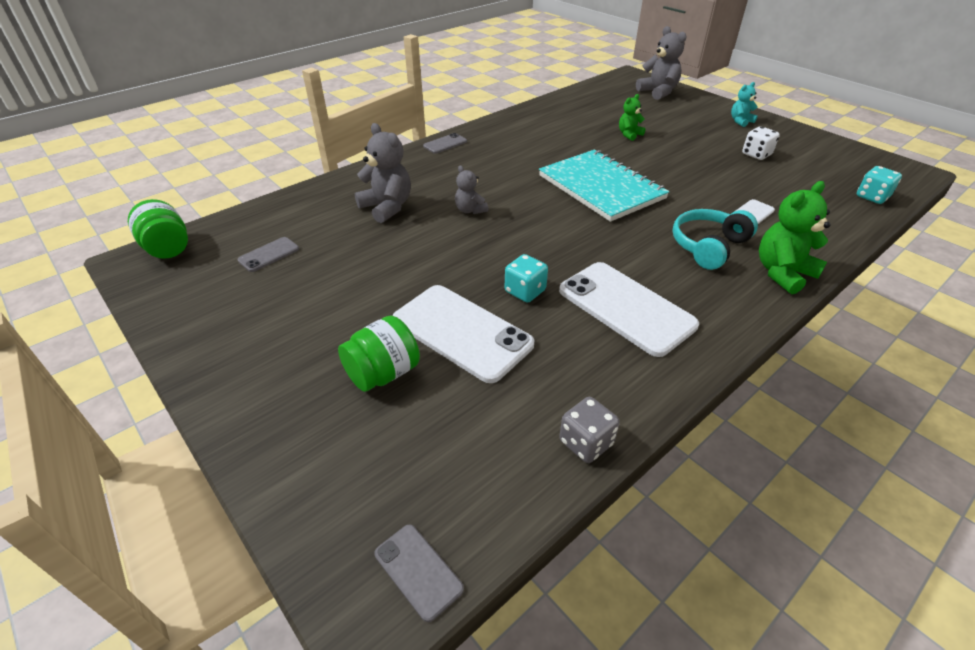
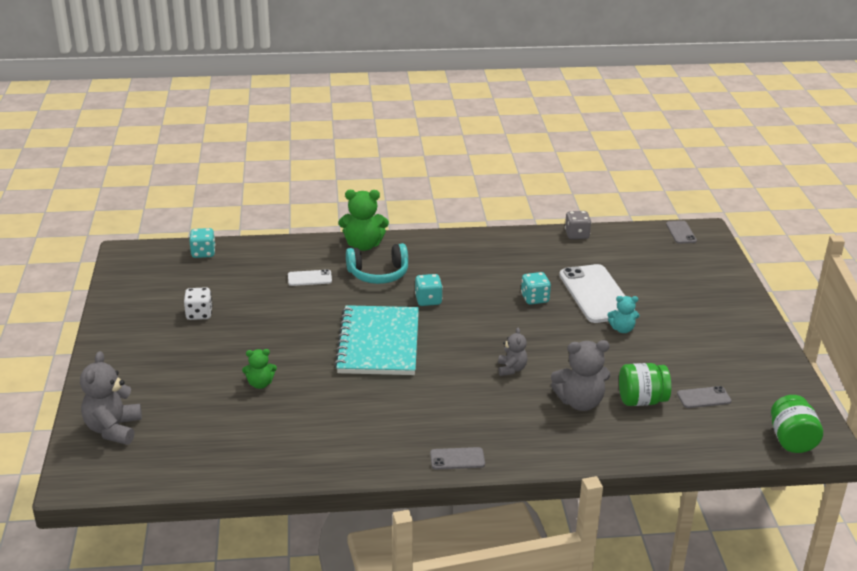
camera: 145 degrees left, 10 degrees down
green jar [338,315,420,392] -> green jar moved to [619,363,671,406]
grey teddy bear [355,123,411,223] -> grey teddy bear turned 90 degrees counterclockwise [551,340,611,411]
white phone [559,262,699,357] -> none
turquoise teddy bear [731,82,758,127] -> turquoise teddy bear moved to [608,296,639,333]
none -> turquoise dice [415,274,443,306]

